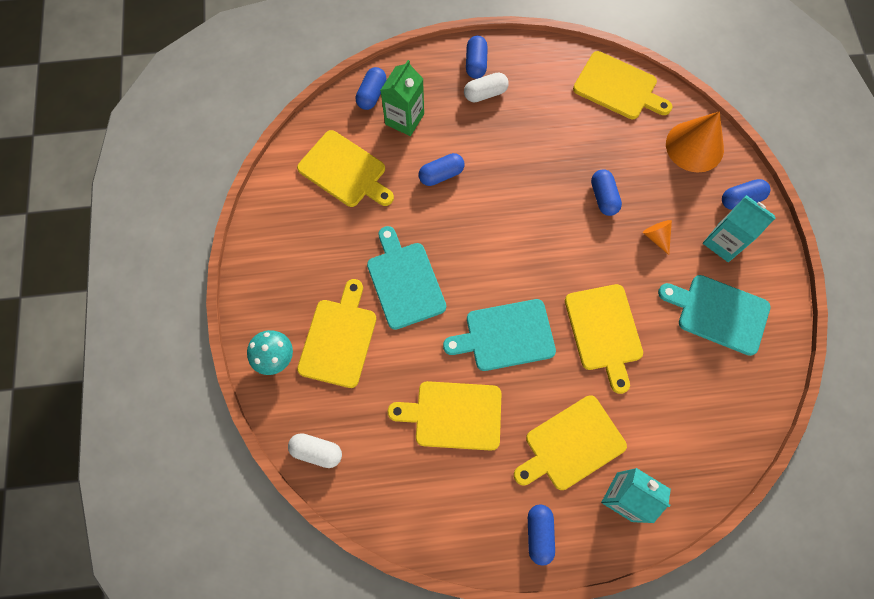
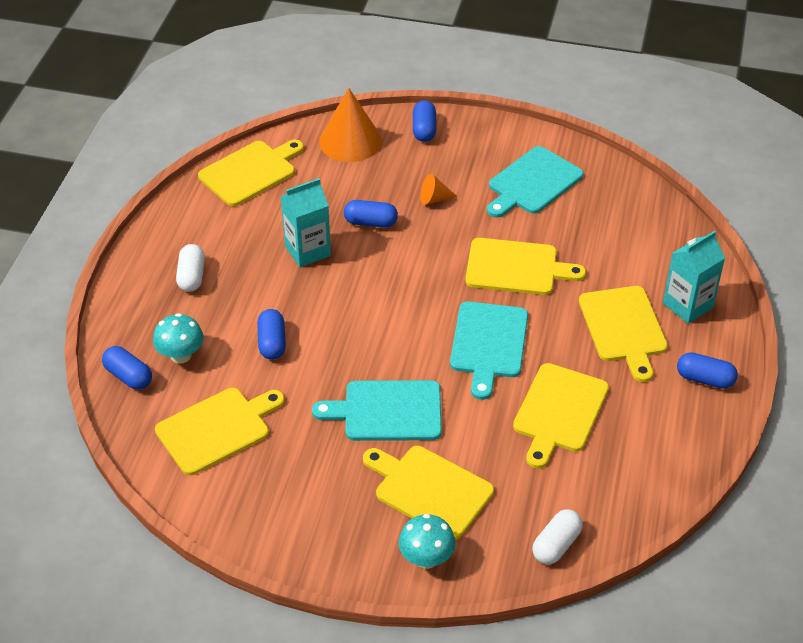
camera: 70 degrees left, 25 degrees down
green carton [381,60,424,136] -> turquoise mushroom [153,313,204,364]
blue capsule [466,36,488,79] -> none
turquoise carton [703,195,776,262] -> turquoise carton moved to [281,178,331,267]

